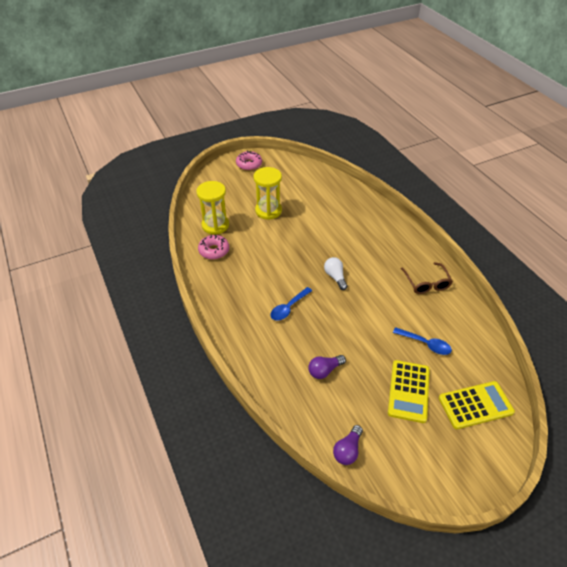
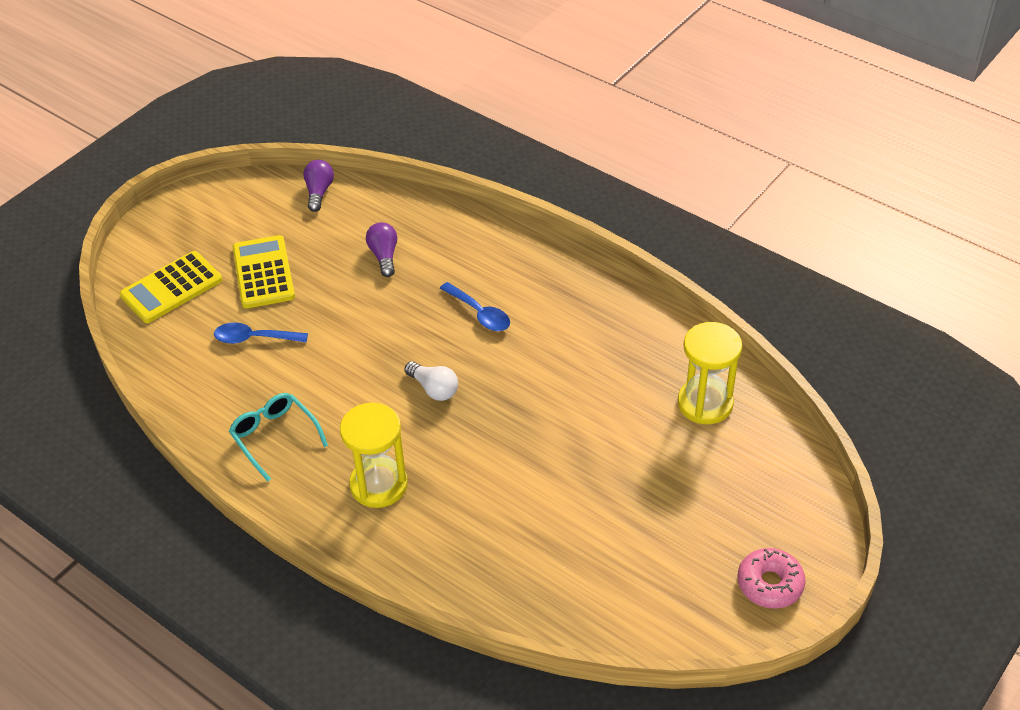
camera: 155 degrees right, 0 degrees up
pink donut [198,235,229,260] -> none
yellow hourglass [253,167,282,220] -> yellow hourglass moved to [340,403,408,508]
blue spoon [270,287,312,321] -> blue spoon turned 120 degrees clockwise [440,282,510,331]
purple light bulb [308,355,346,379] -> purple light bulb turned 45 degrees counterclockwise [366,222,397,277]
brown glasses [401,262,453,294] -> turquoise glasses [229,393,328,482]

